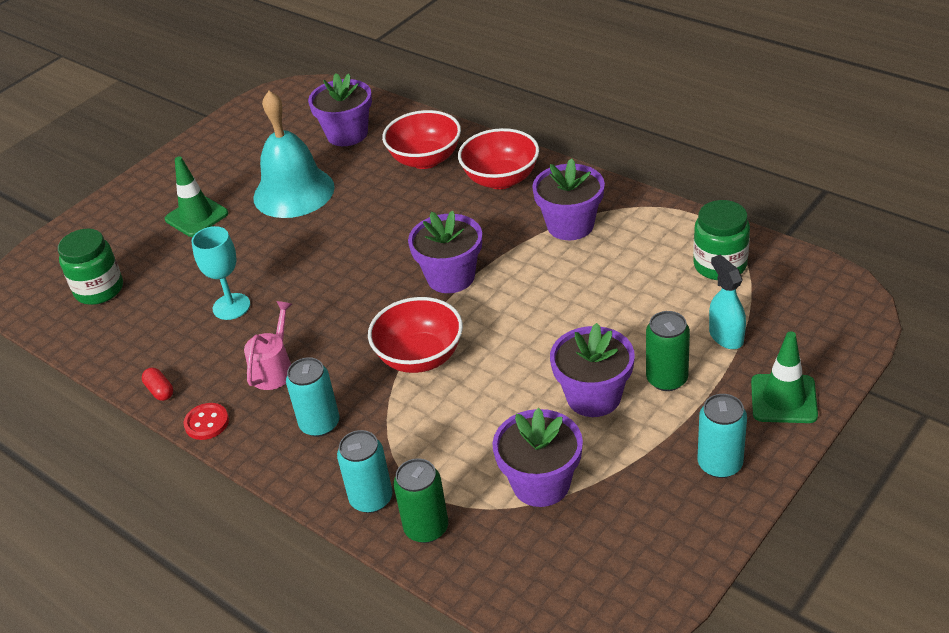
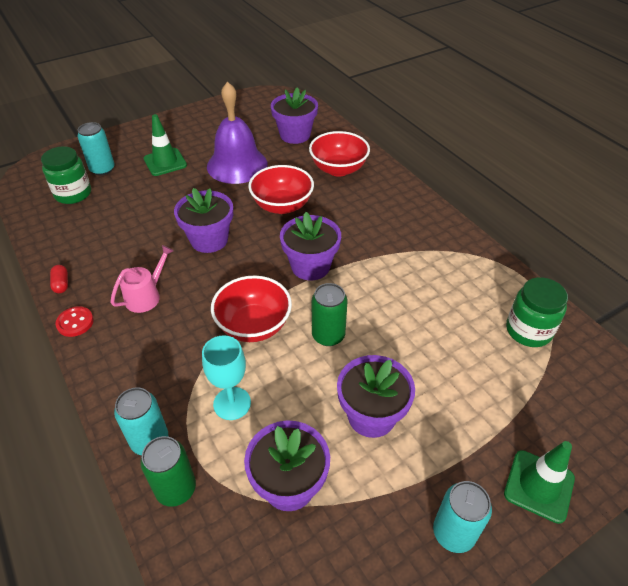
camera: 15 degrees right, 5 degrees up
turquoise goblet [192,226,250,320] -> turquoise goblet moved to [202,335,251,420]
turquoise bell [253,91,335,218] -> purple bell [207,82,268,184]
turquoise can [286,357,339,437] -> turquoise can moved to [77,122,115,176]
red bowl [458,128,539,189] -> red bowl moved to [248,165,314,214]
purple flower pot [532,158,605,240] -> purple flower pot moved to [174,188,233,253]
green can [646,311,690,391] -> green can moved to [312,283,347,346]
turquoise spray bottle [709,255,746,349] -> none

